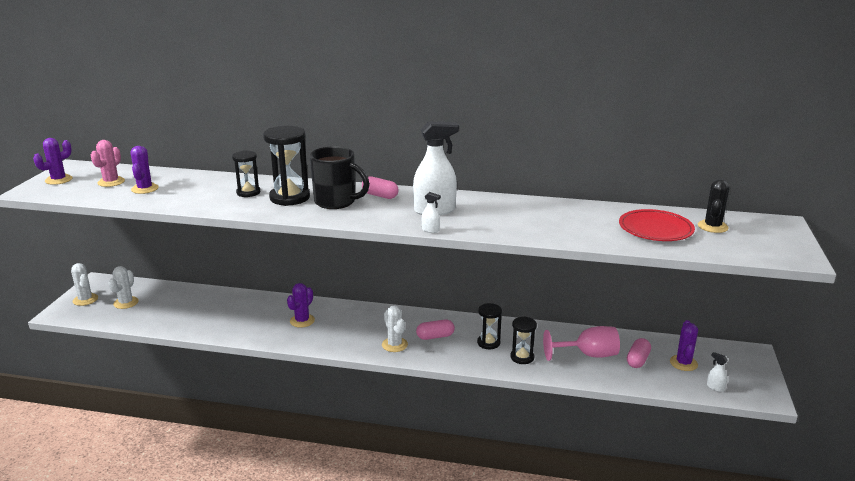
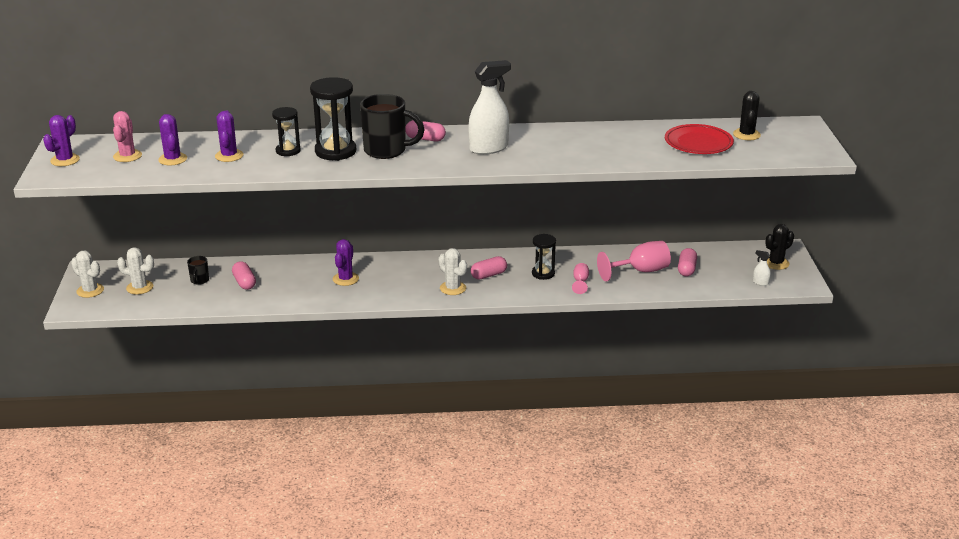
camera: 15 degrees left, 5 degrees up
white cactus [108,266,139,309] -> white cactus turned 75 degrees counterclockwise [117,247,154,295]
white spray bottle [422,192,441,233] -> none
black hourglass [510,317,537,364] -> pink goblet [572,263,589,294]
purple cactus [670,320,698,371] -> purple cactus moved to [215,111,244,162]
none -> black mug [187,256,209,285]
none -> pink capsule [232,261,256,290]
none -> black cactus [765,224,794,270]

